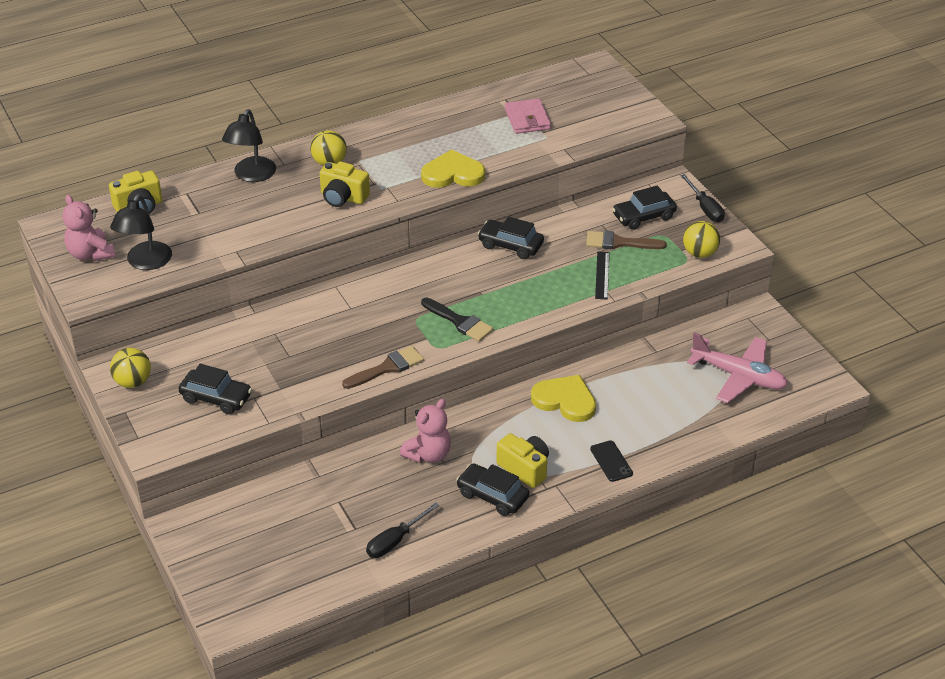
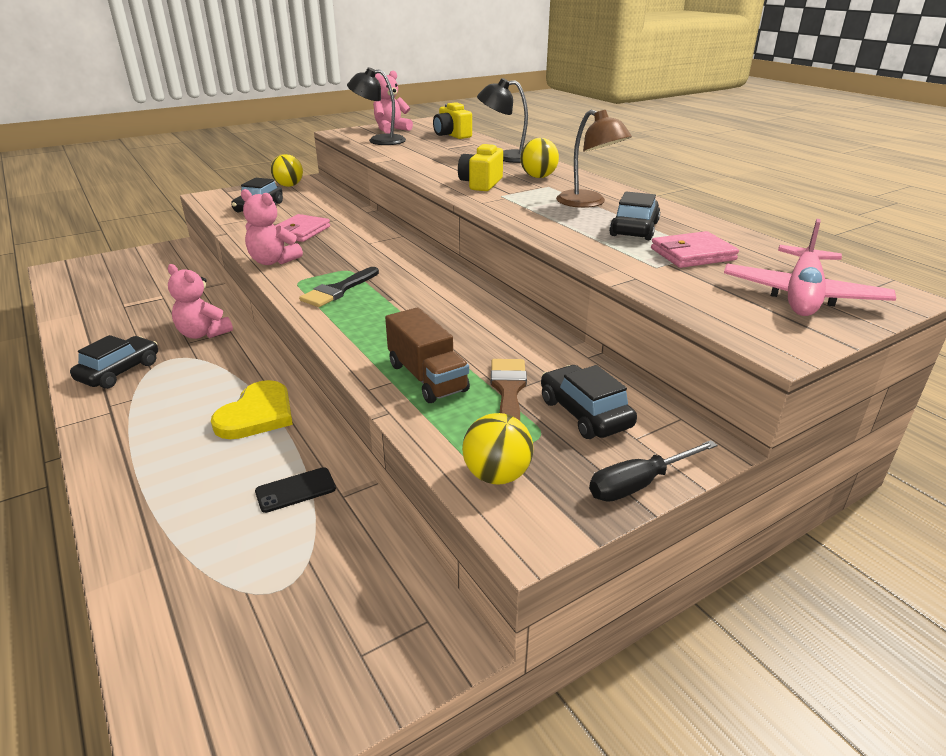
camera: 85 degrees right, 10 degrees down
brown brush [342,346,424,389] -> pink teddy bear [241,189,303,265]
black screwdriver [366,503,440,558] -> none
yellow heart [421,149,485,188] -> none
black car [478,216,544,259] -> black car moved to [609,192,660,240]
yellow camera [496,433,549,488] -> none
black phone [590,440,633,482] -> black phone moved to [255,467,336,513]
black ruler [595,252,609,300] -> brown truck [385,307,470,403]
pink plane [687,332,788,403] -> pink plane moved to [724,219,896,316]
none -> pink wallet [275,214,330,242]
none -> brown lamp [556,110,632,208]

